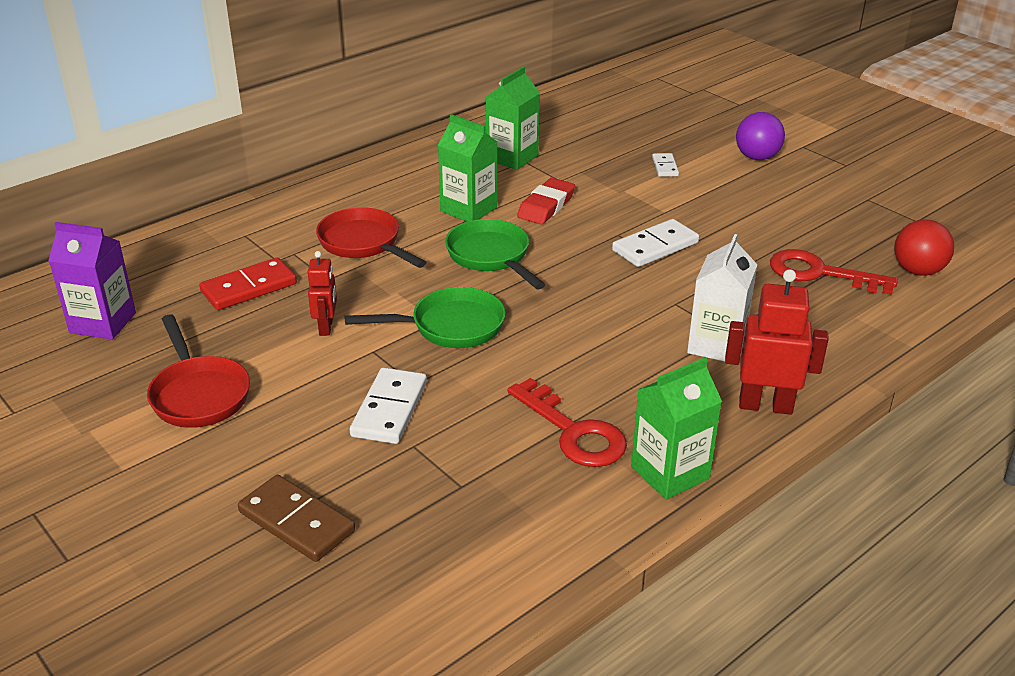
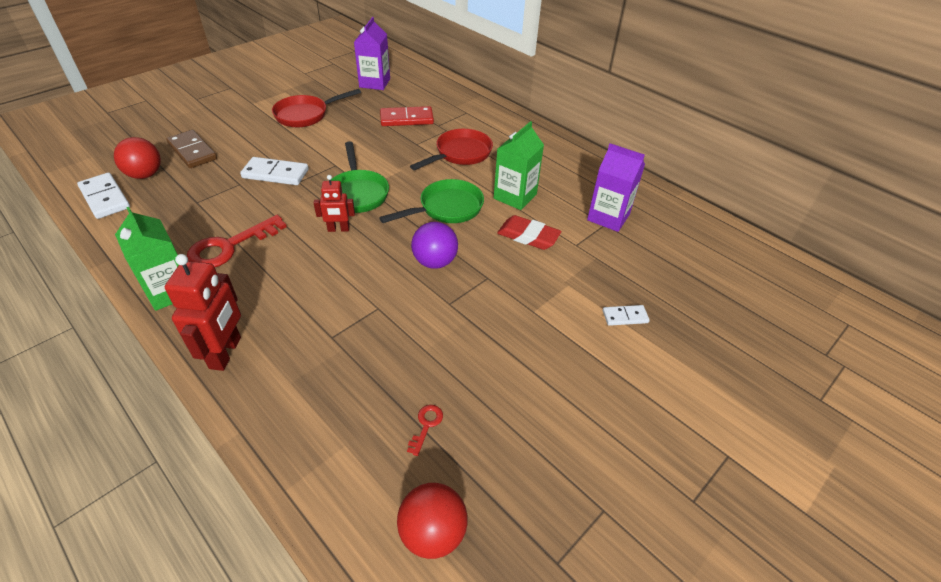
camera: 85 degrees right, 10 degrees up
red domino [199,258,297,310] -> red domino turned 60 degrees counterclockwise [380,106,434,126]
brown domino [238,475,355,562] -> brown domino turned 75 degrees counterclockwise [166,130,217,168]
red robot [308,251,337,336] -> red robot moved to [314,175,355,232]
green carton [486,66,540,170] -> purple carton [587,143,645,232]
white domino [612,219,699,267] -> white domino moved to [77,173,130,219]
white carton [687,234,758,362] -> none
purple ball [736,112,785,160] -> purple ball moved to [411,222,458,269]
red key [770,249,898,295] -> red key [407,405,443,456], size x0.44
none -> red ball [114,137,161,179]

